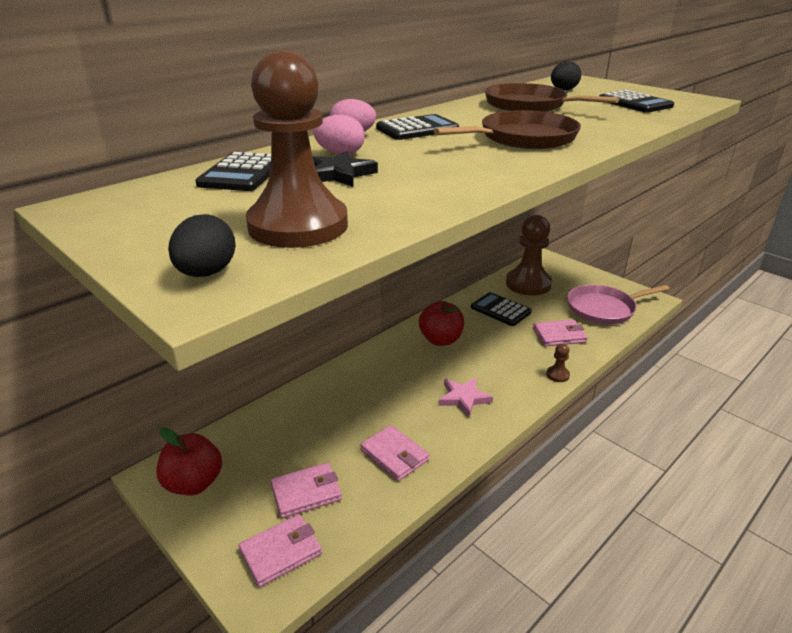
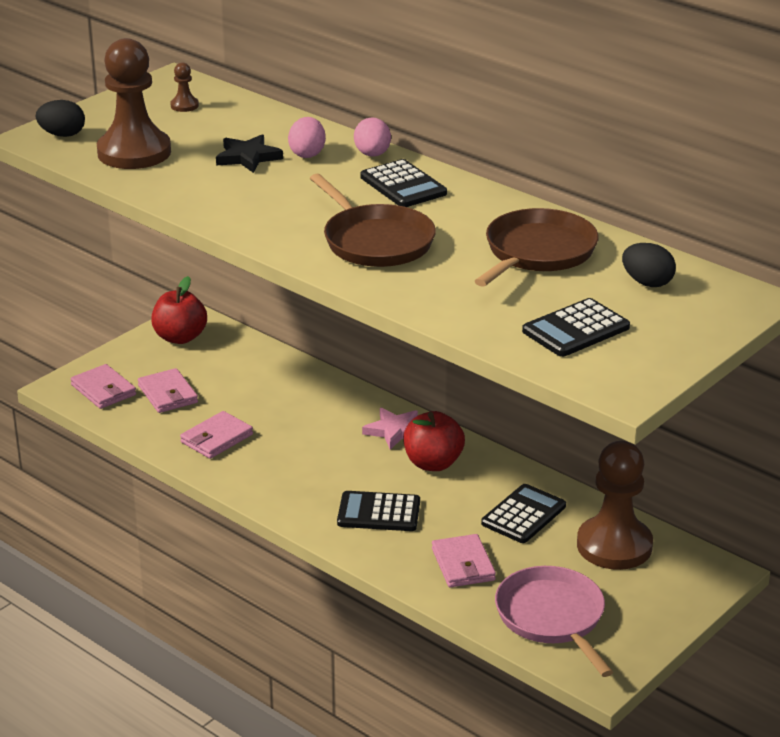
camera: 85 degrees right, 0 degrees up
black calculator [195,152,271,191] -> black calculator moved to [337,491,420,531]
pink star [438,377,493,417] -> pink star moved to [362,408,418,450]
brown pawn [546,344,570,382] -> brown pawn moved to [170,62,199,112]

